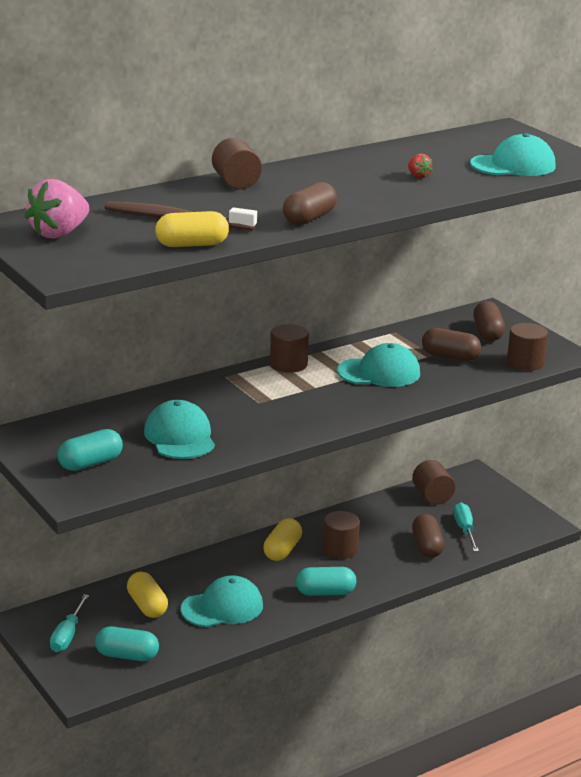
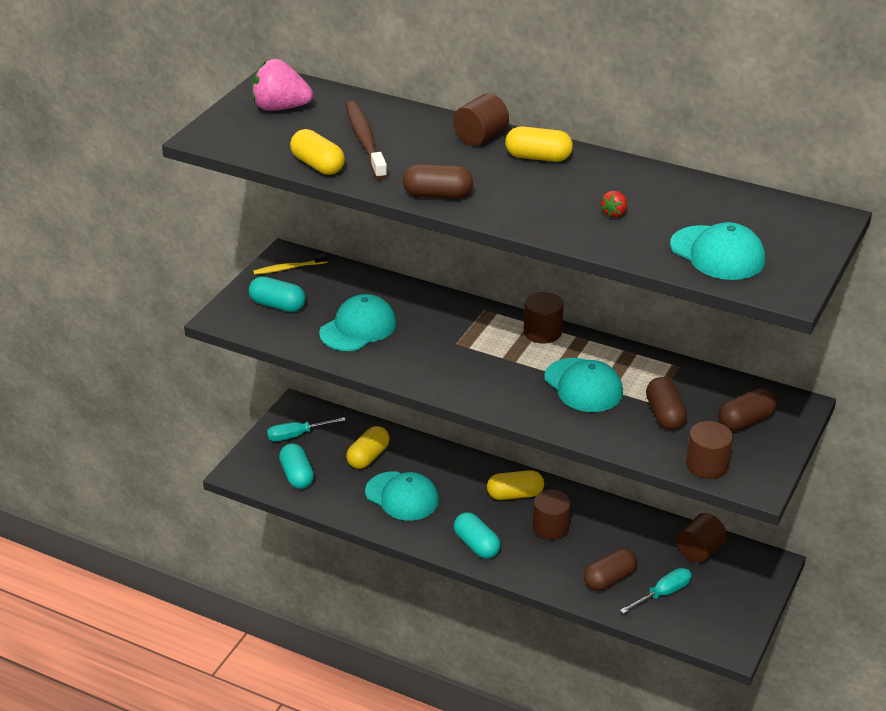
camera: 60 degrees right, 10 degrees up
none -> yellow toothbrush [253,254,327,275]
none -> yellow capsule [505,126,573,162]

